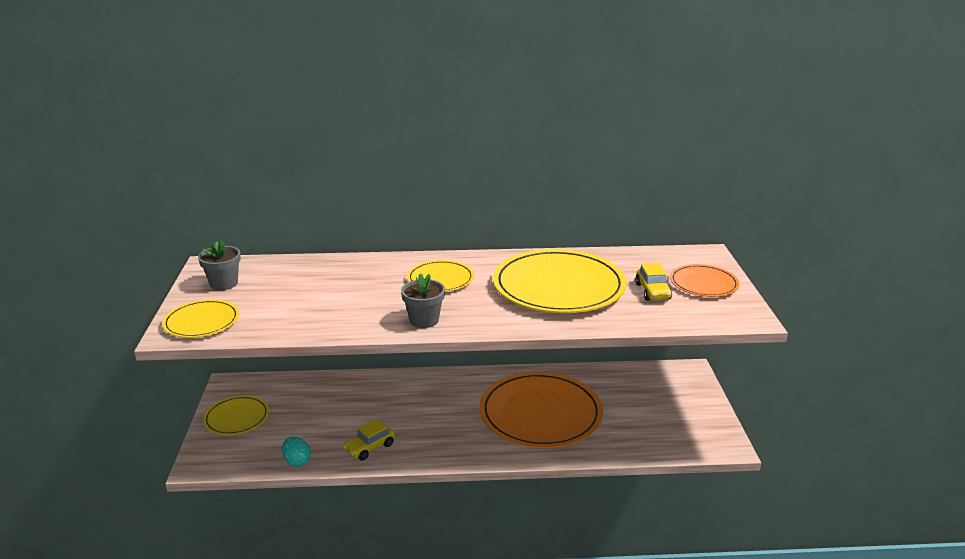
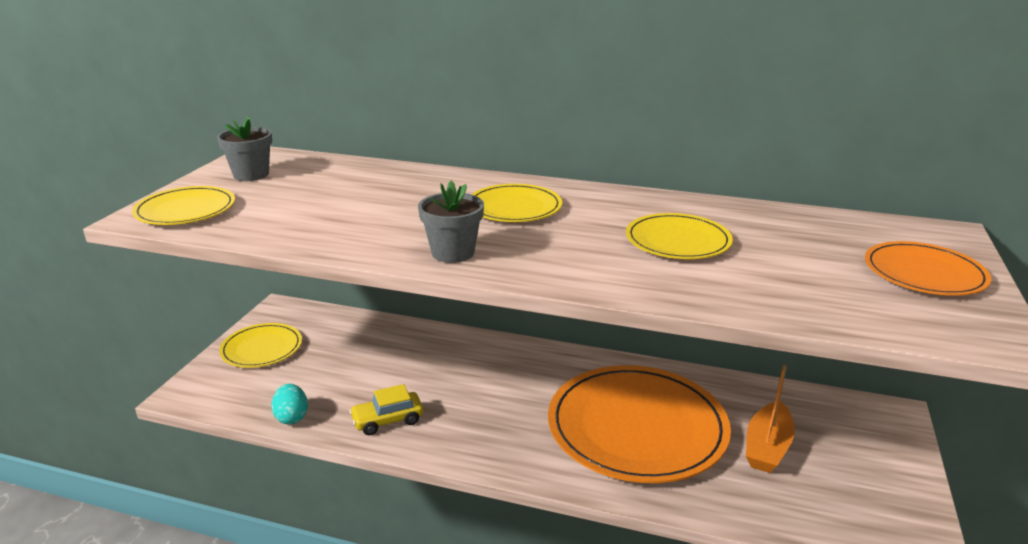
camera: 20 degrees right, 0 degrees up
yellow plate [493,249,627,313] -> yellow plate [626,213,733,259], size x0.51
yellow car [635,263,672,301] -> none
none -> orange boat [746,365,795,473]

